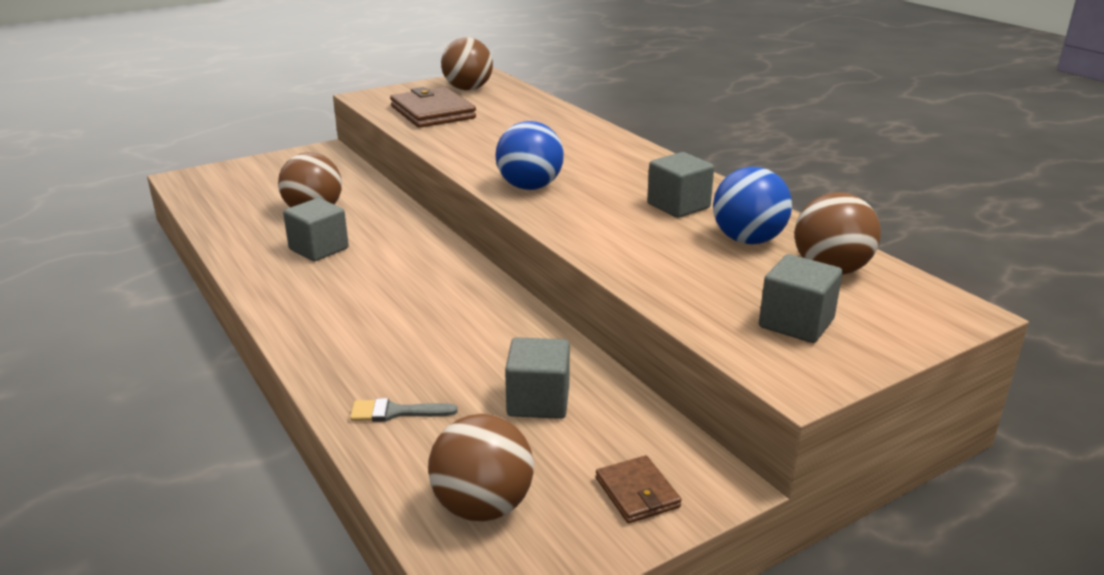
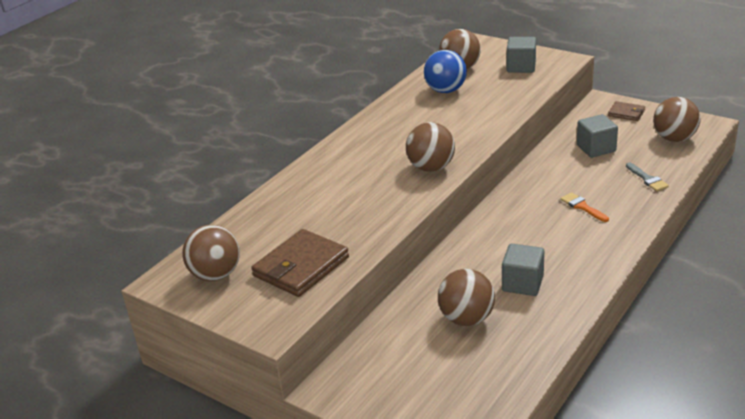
camera: 110 degrees left, 5 degrees up
blue ball [495,121,564,190] -> brown ball [406,122,455,172]
brown wallet [596,455,682,523] -> brown wallet turned 75 degrees clockwise [608,101,645,121]
grey cube [647,152,714,218] -> none
none -> orange brush [560,192,609,222]

